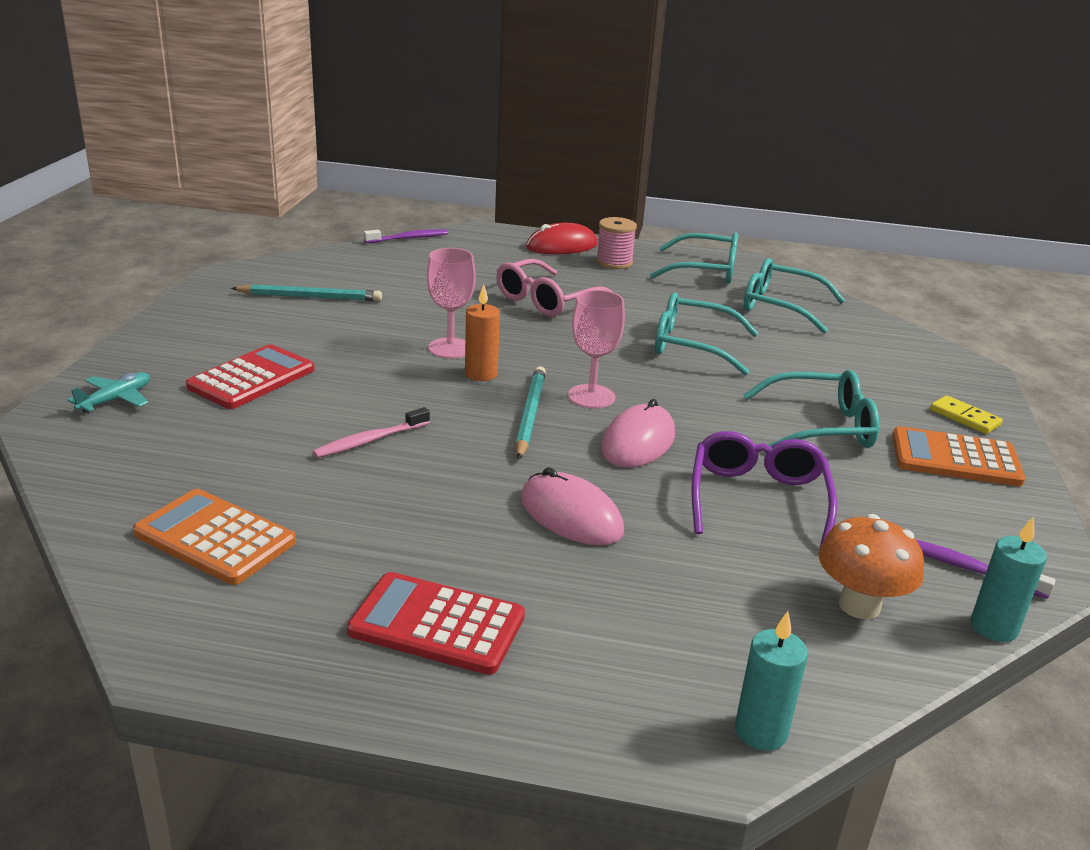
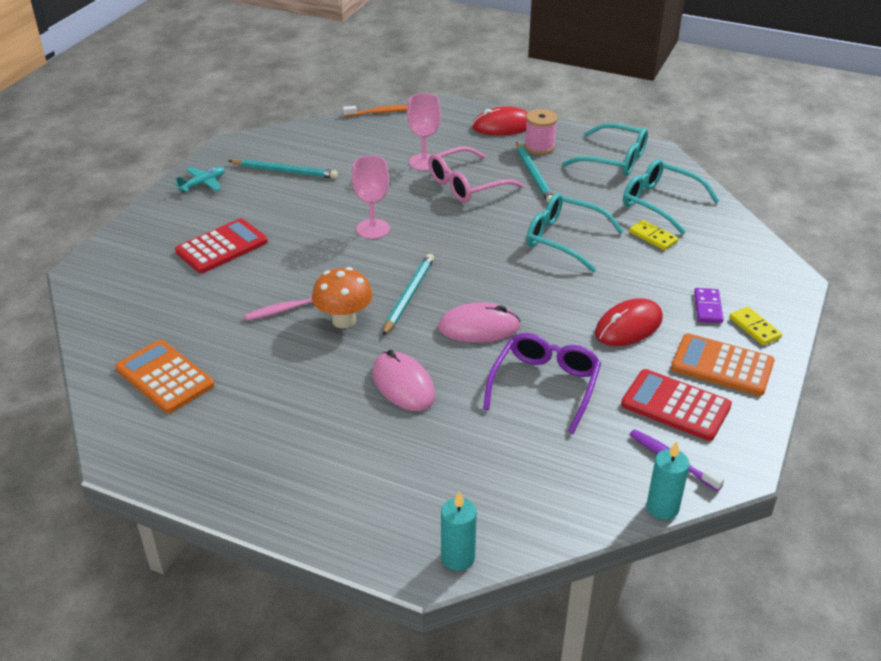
camera: 15 degrees right, 10 degrees up
turquoise plane [67,372,150,413] -> turquoise plane moved to [174,167,225,192]
red calculator [347,572,525,675] -> red calculator moved to [621,369,732,441]
purple toothbrush [364,229,448,243] -> orange toothbrush [343,105,408,117]
orange candle [465,284,500,381] -> none
pink goblet [568,290,625,408] -> pink goblet moved to [407,93,441,171]
pink mouse [601,399,675,467] -> pink mouse turned 45 degrees clockwise [438,303,521,343]
turquoise glasses [744,370,879,448] -> red mouse [595,298,663,346]
orange mushroom [819,514,924,619] -> orange mushroom moved to [312,267,373,328]
none -> turquoise pencil [516,142,553,203]
none -> yellow domino [629,220,678,250]
none -> purple domino [694,288,724,323]

